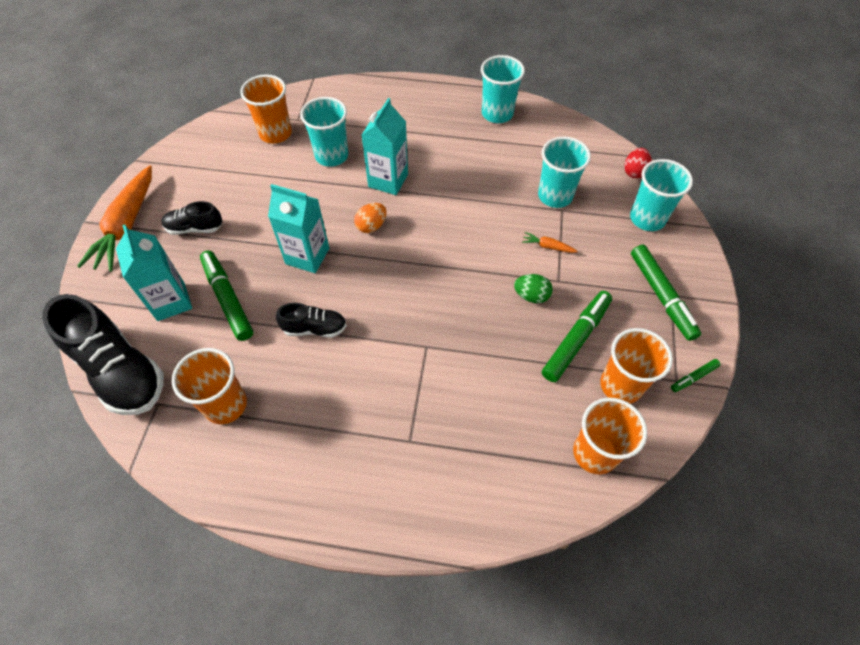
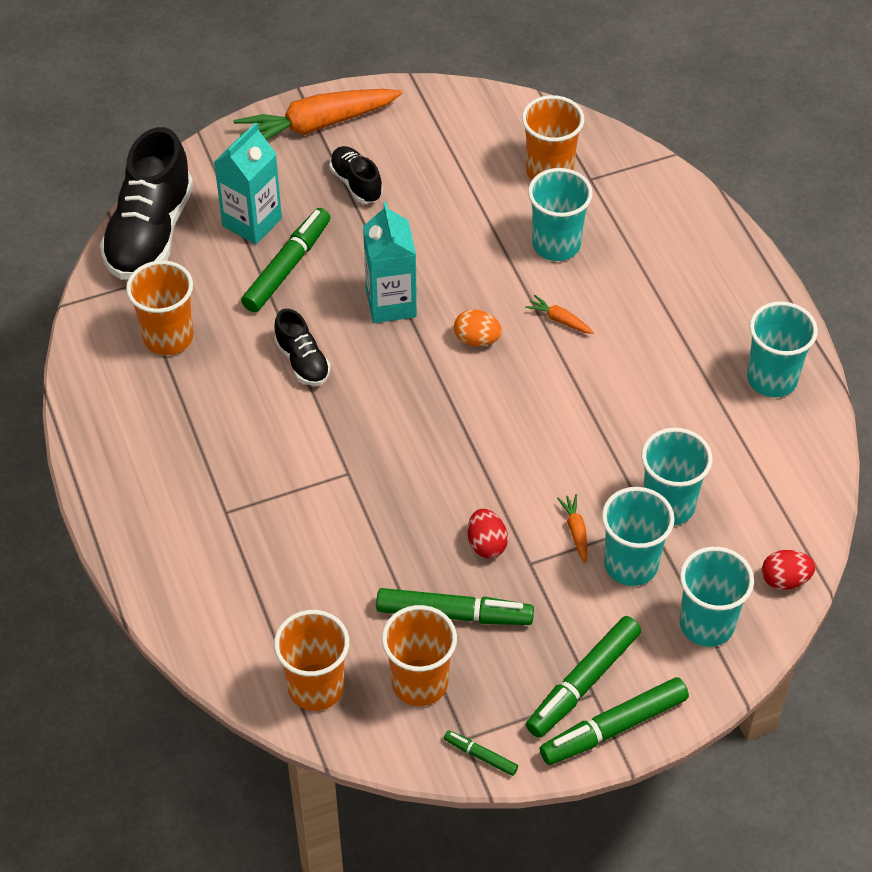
camera: 60 degrees right, 5 degrees down
turquoise carton [362,98,408,195] -> orange carrot [525,295,594,334]
green egg [514,274,553,303] -> red egg [468,509,508,558]
none -> green marker [540,677,689,765]
none -> turquoise cup [602,487,675,586]

